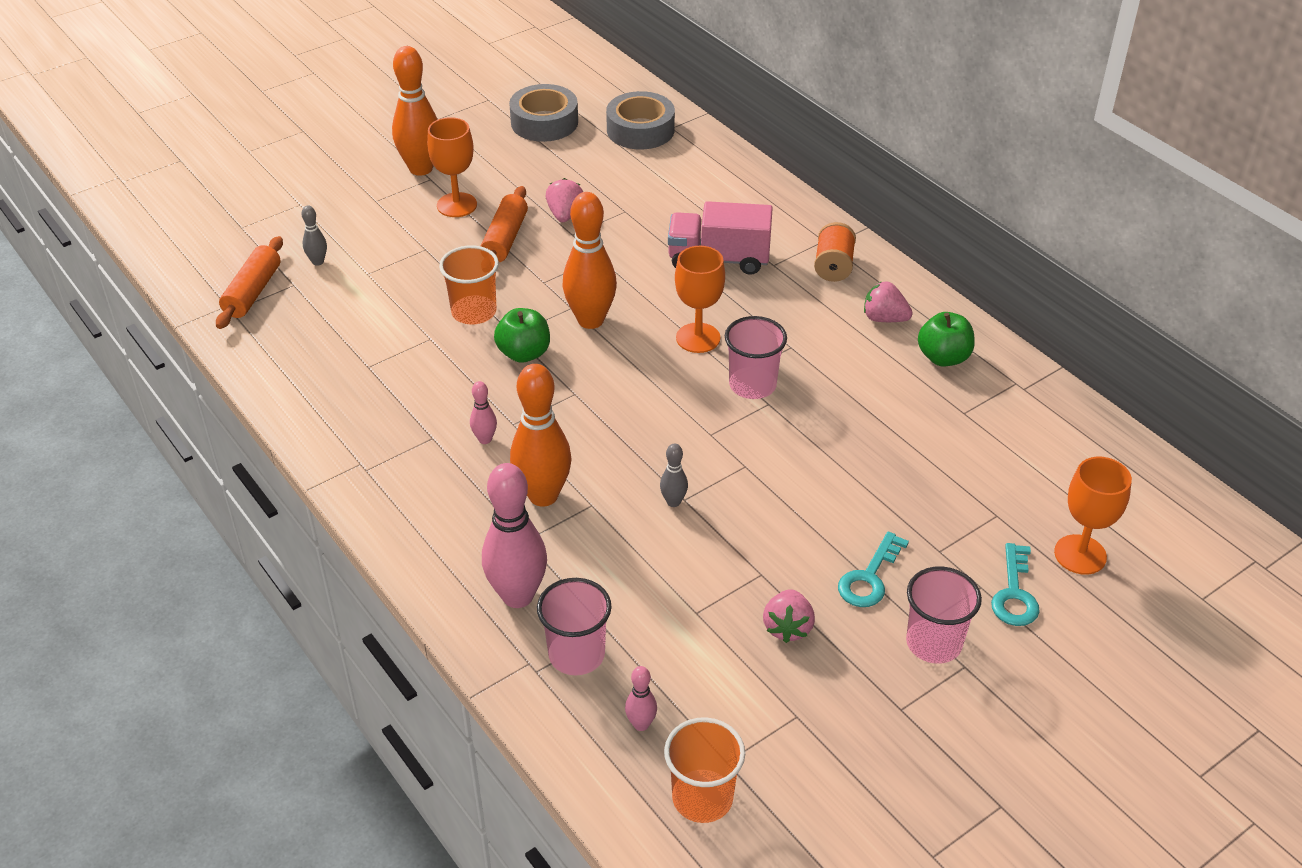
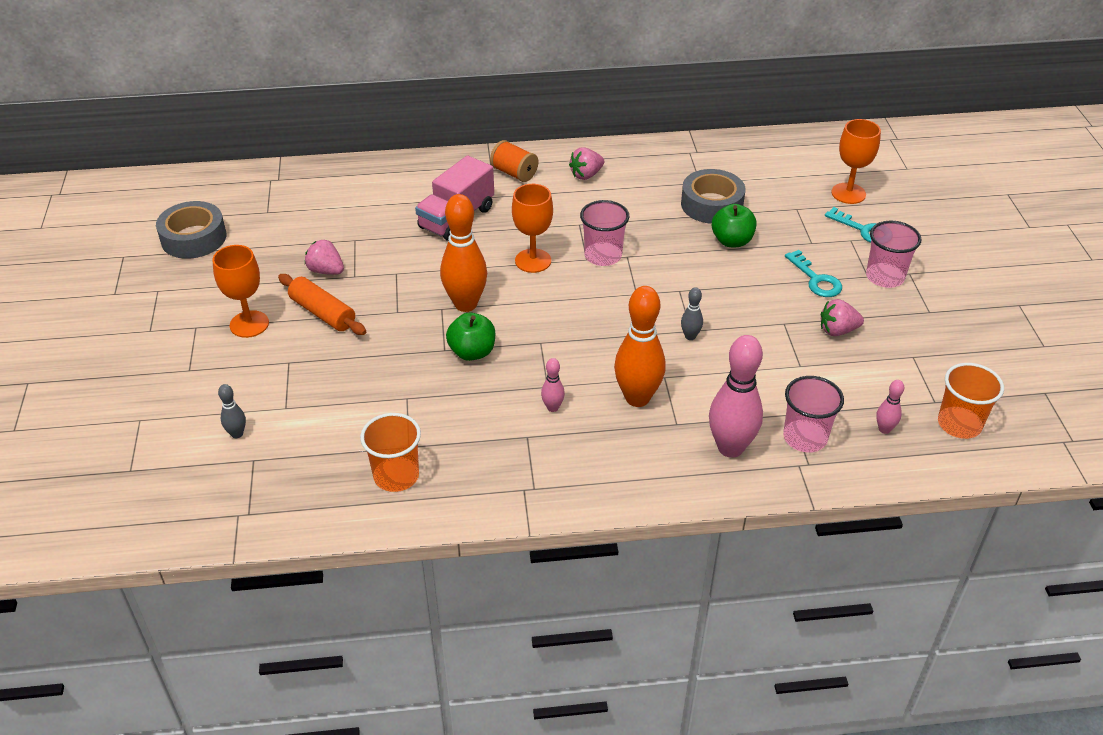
camera: 60 degrees left, 0 degrees up
orange rolling pin [216,236,283,329] -> none
orange bowling pin [392,46,438,176] -> none
orange cup [439,245,499,324] -> orange cup moved to [360,413,421,492]
grey tape [606,91,675,149] -> grey tape moved to [681,169,746,224]
pink strawberry [763,589,815,643] -> pink strawberry turned 135 degrees clockwise [821,299,864,336]
green apple [918,312,975,367] -> green apple moved to [712,204,757,247]

